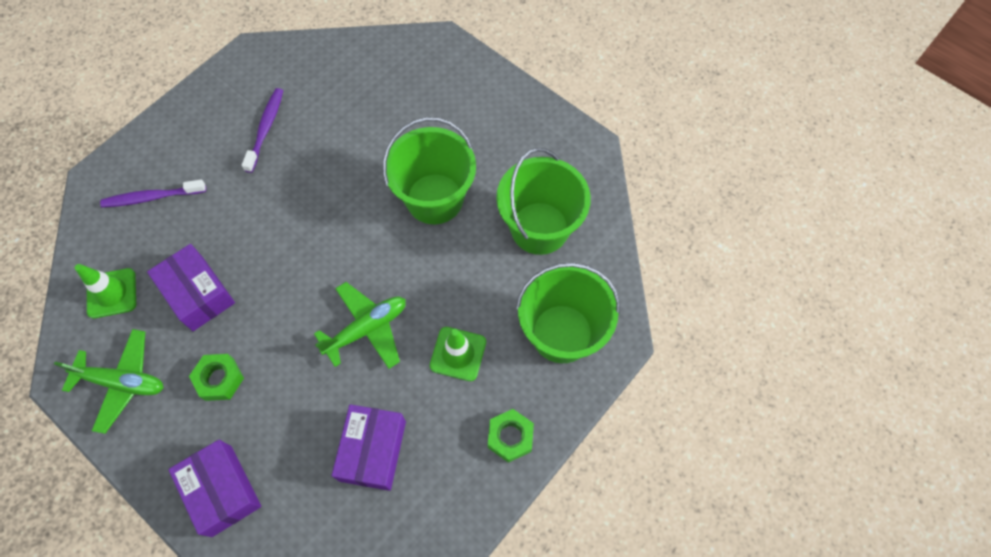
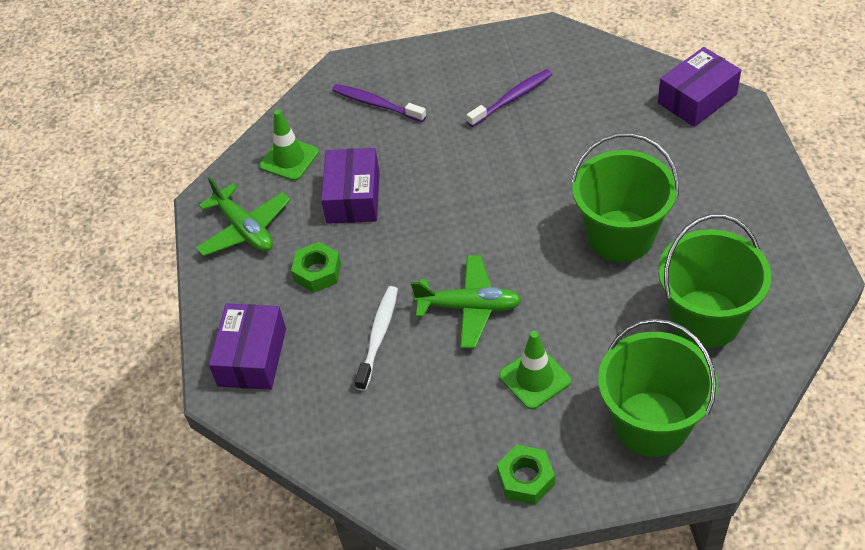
camera: 45 degrees right, 15 degrees down
purple box [332,404,406,491] -> purple box moved to [658,47,741,127]
none -> white toothbrush [355,286,398,391]

